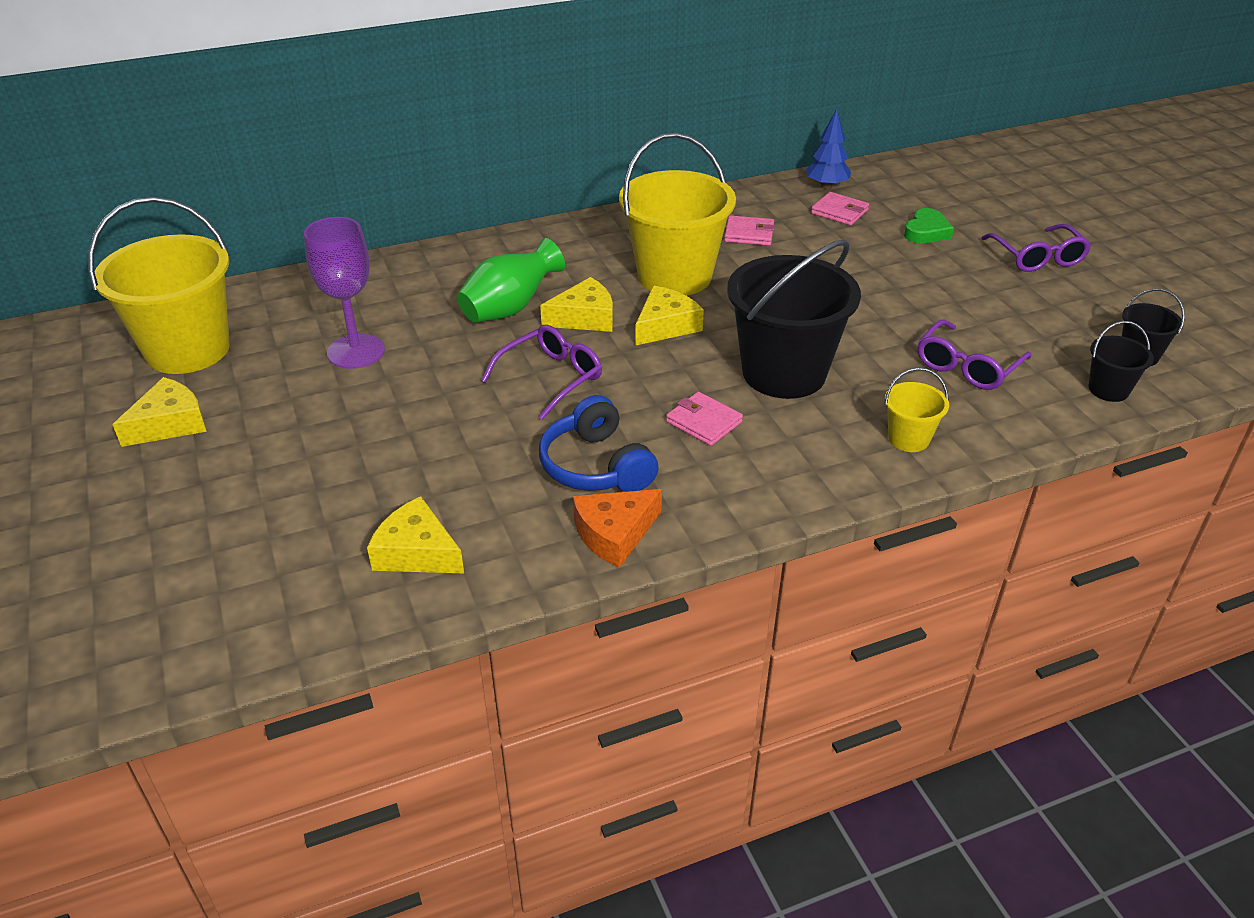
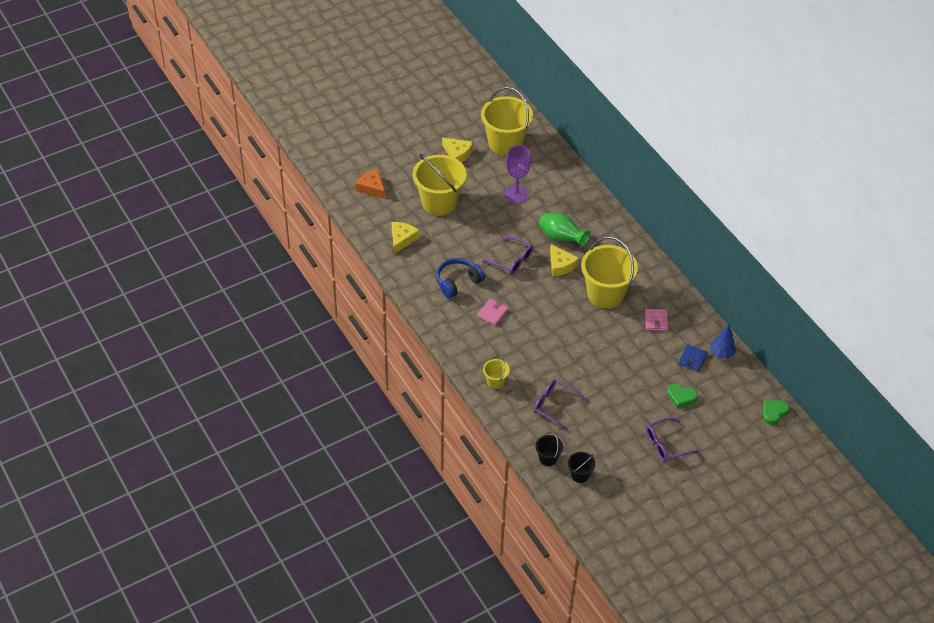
camera: 80 degrees right, 10 degrees up
orange cheese [573,489,662,568] -> orange cheese moved to [355,169,385,199]
yellow cheese [635,285,704,346] -> none
black bucket [727,239,861,399] -> none
pink wallet [811,192,869,225] -> blue wallet [678,344,708,372]
none -> yellow bucket [413,154,467,216]
none -> green heart [763,400,789,425]

